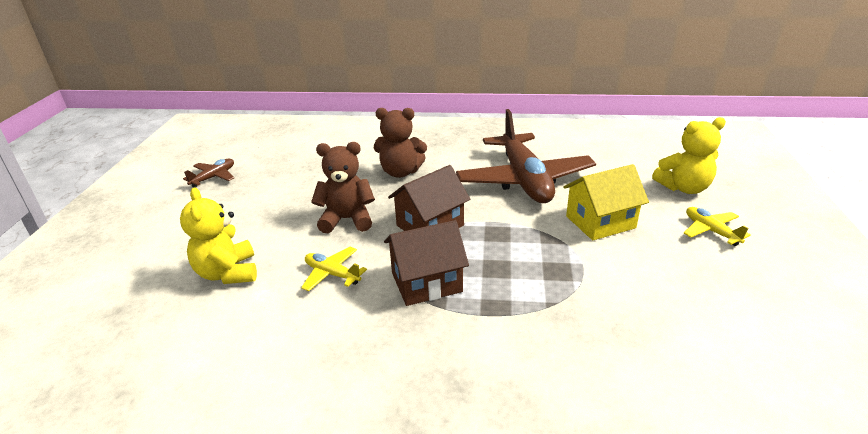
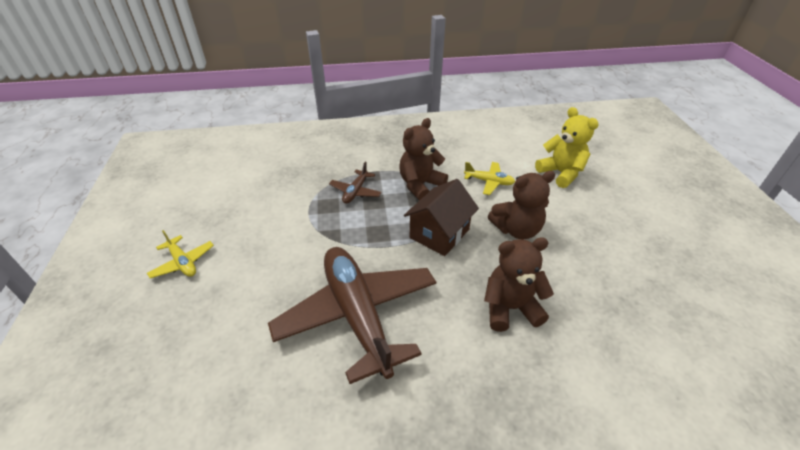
camera: 165 degrees right, 10 degrees up
brown plane [183,159,235,188] -> brown plane moved to [329,162,382,204]
brown house [384,220,469,306] -> brown teddy bear [399,118,448,201]
yellow house [563,164,649,240] -> none
yellow teddy bear [652,117,726,194] -> none

